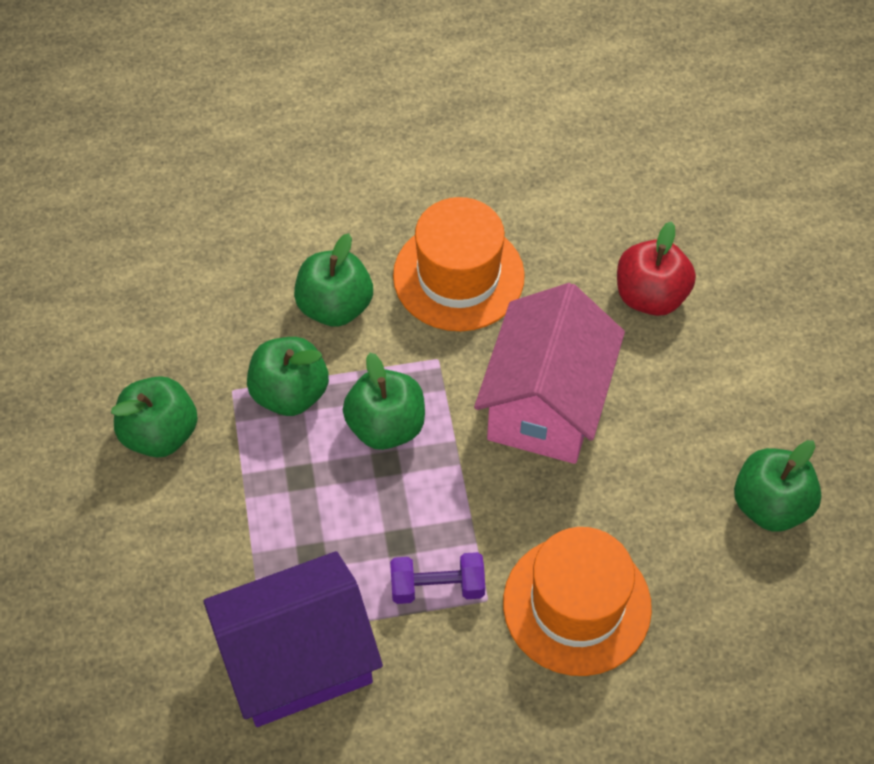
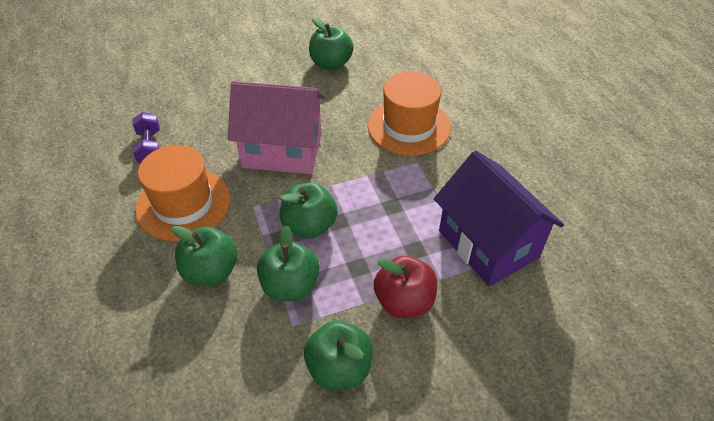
camera: 100 degrees left, 10 degrees down
purple dumbbell [390,552,485,604] -> purple dumbbell moved to [132,112,160,163]
red apple [617,221,696,316] -> red apple moved to [374,256,437,318]

